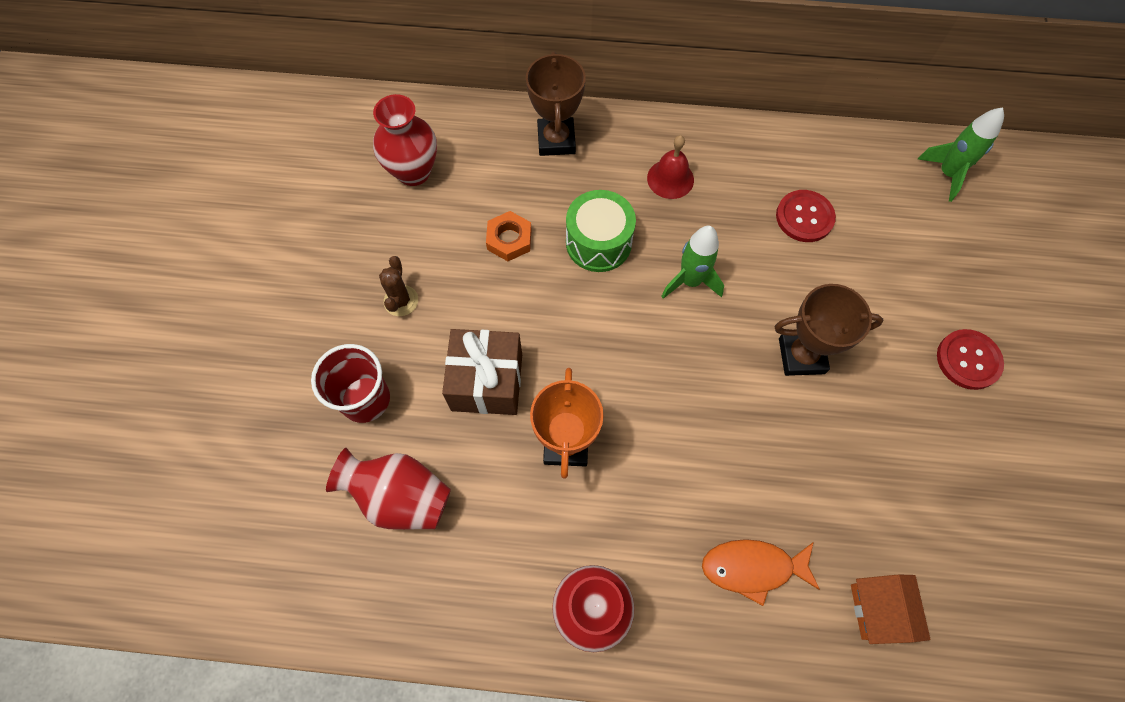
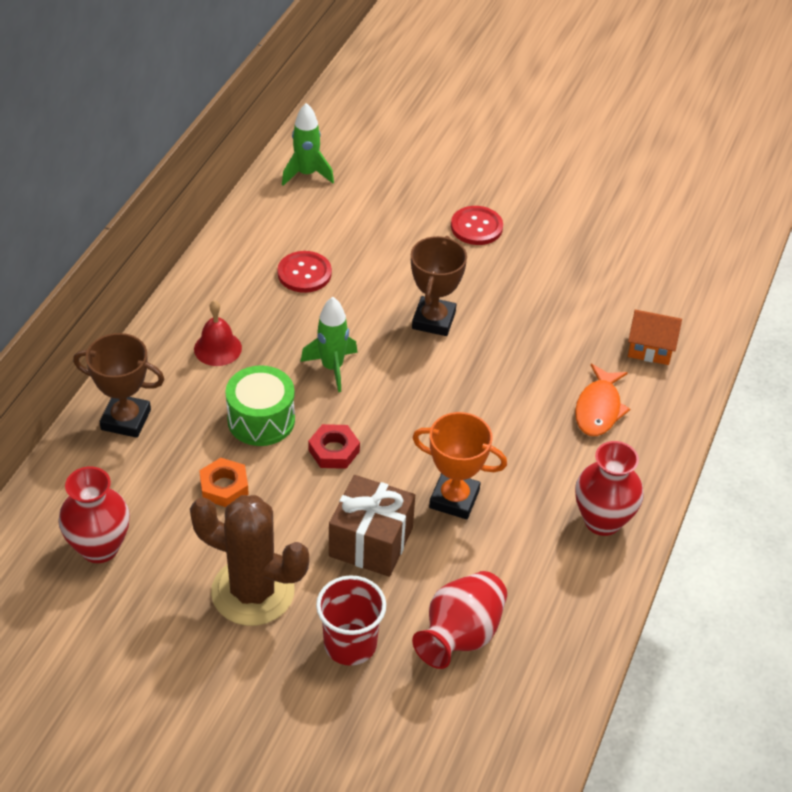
camera: 75 degrees left, 20 degrees down
brown cactus [379,256,418,316] -> brown cactus [190,495,309,626], size x2.21
none -> red nut [308,424,360,469]

